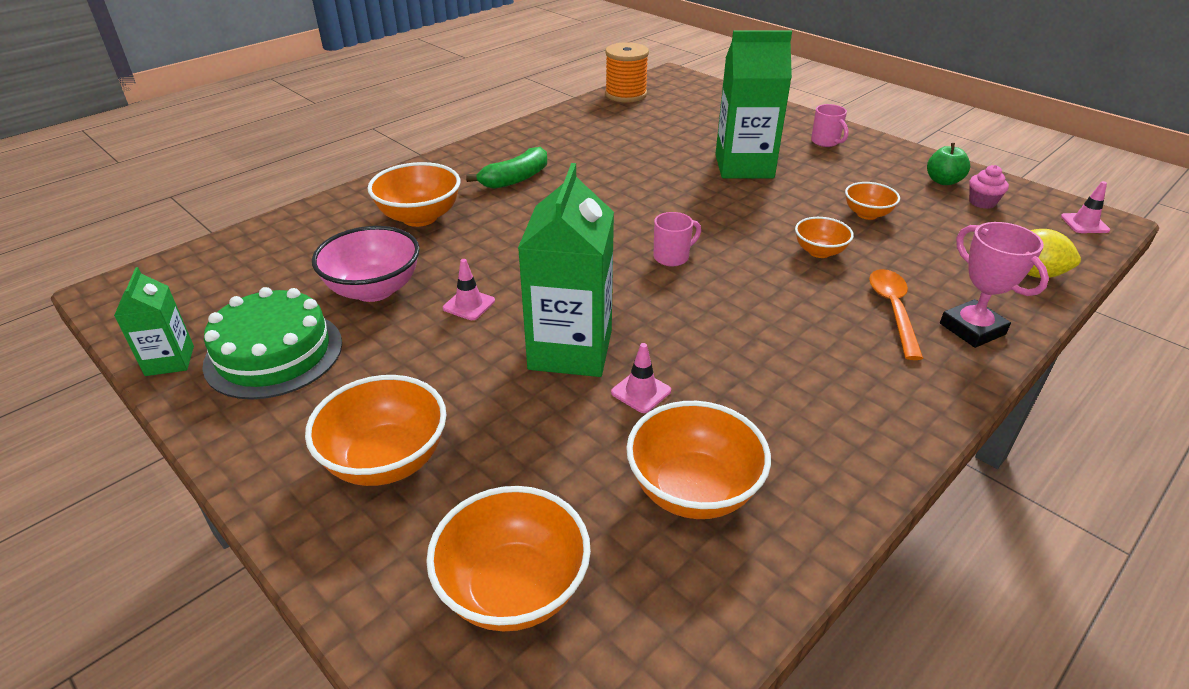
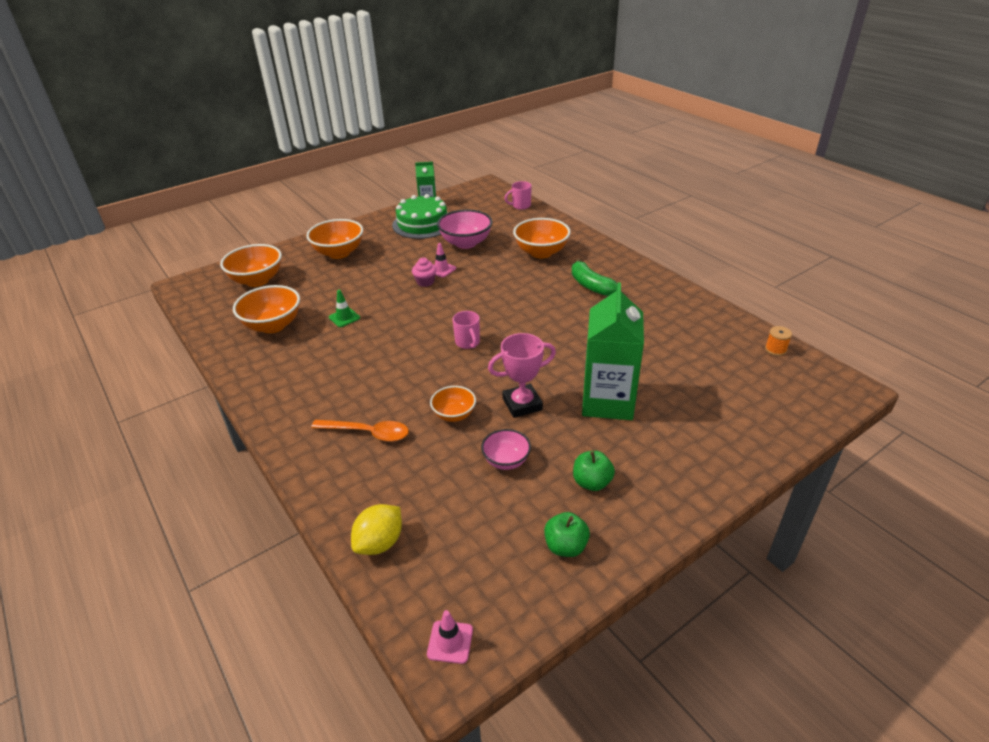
camera: 100 degrees right, 0 degrees up
green carton [518,163,614,377] -> none
orange spool [605,42,649,103] -> orange spool [765,326,792,356], size x0.47
pink traffic cone [611,343,671,413] -> green traffic cone [329,290,360,327]
pink mug [811,104,849,147] -> pink mug moved to [504,181,532,210]
orange bowl [845,182,900,220] -> pink bowl [481,429,531,470]
pink trophy [940,222,1049,348] -> pink trophy moved to [488,333,556,418]
pink cupcake [969,165,1009,209] -> pink cupcake moved to [412,258,437,287]
none -> green apple [573,451,615,491]

